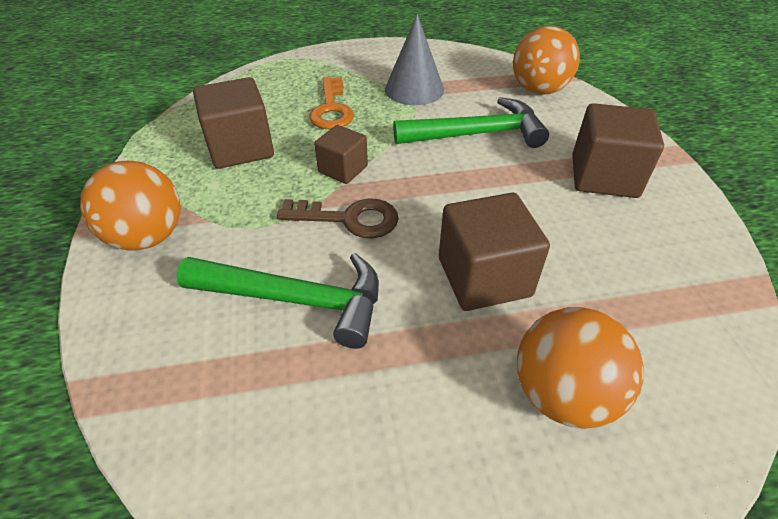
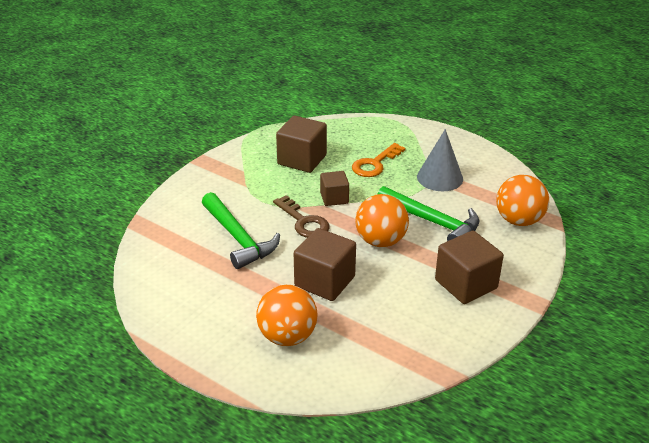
camera: 45 degrees right, 10 degrees down
orange ball [80,161,181,250] -> orange ball moved to [355,194,409,247]

